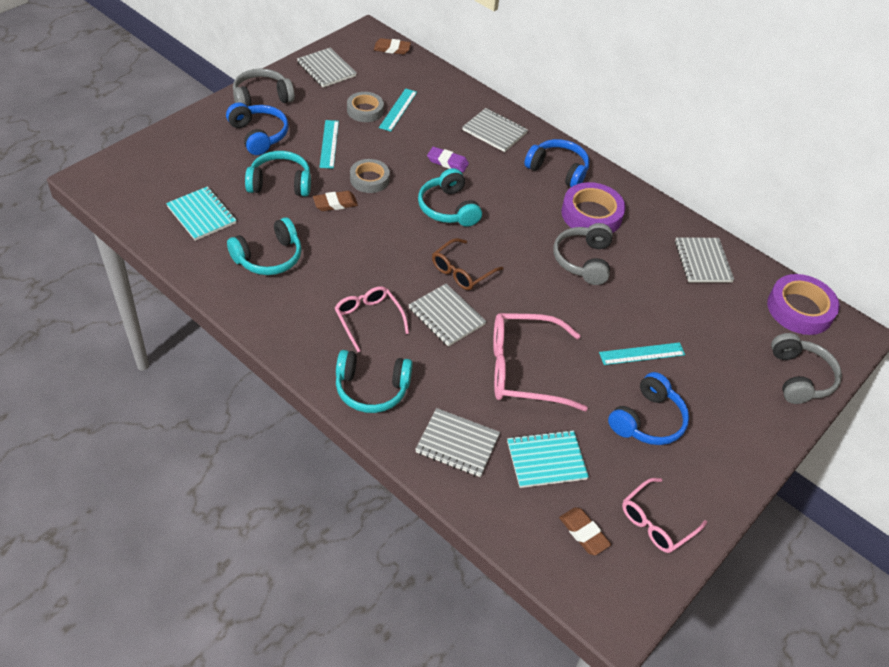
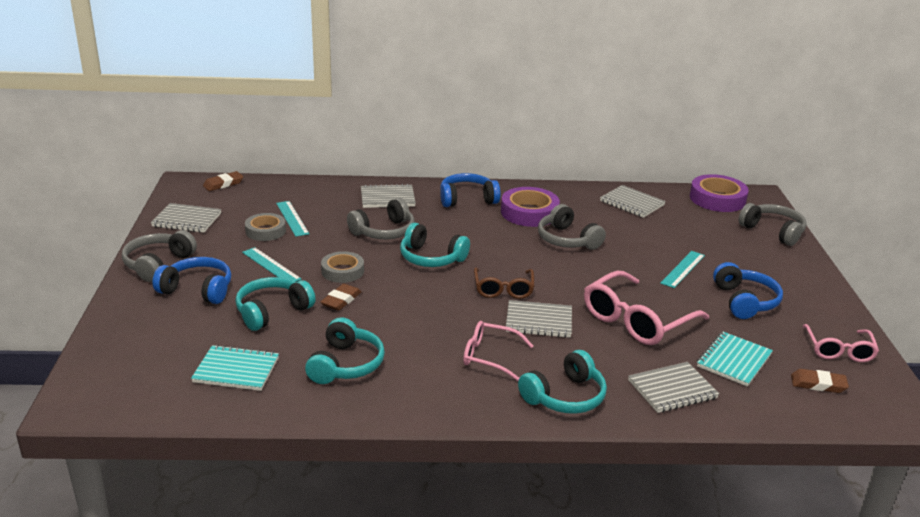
camera: 40 degrees left, 20 degrees down
purple eraser [427,147,469,172] -> grey headphones [347,198,415,239]

